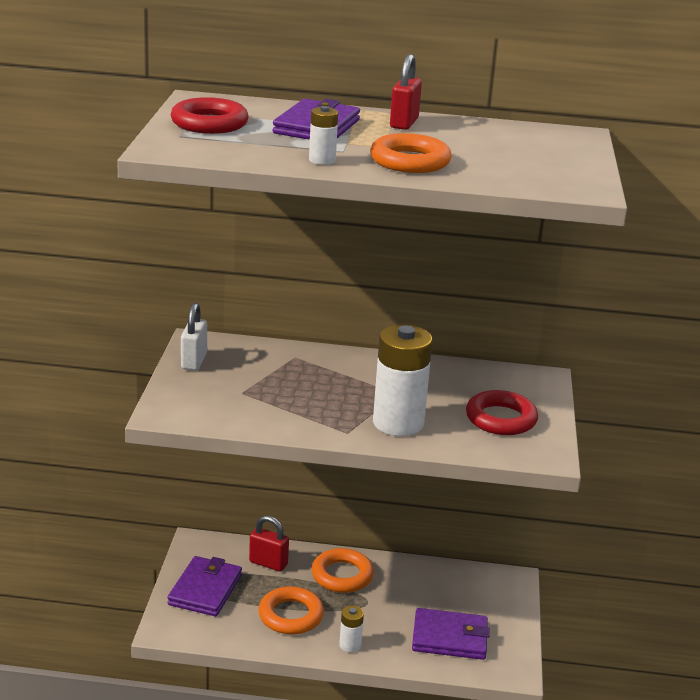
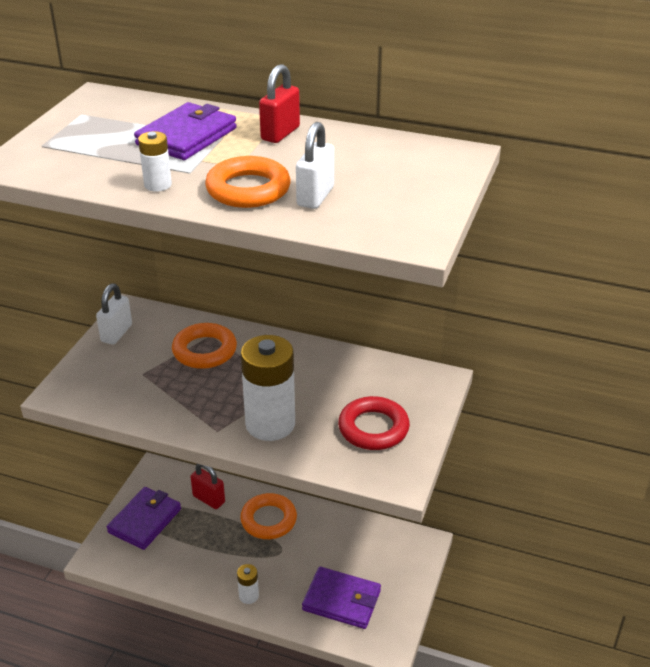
camera: 15 degrees right, 10 degrees up
red ring [171,97,249,134] -> none
orange ring [258,586,324,635] -> orange ring moved to [172,323,237,369]
none -> white padlock [296,122,334,209]

